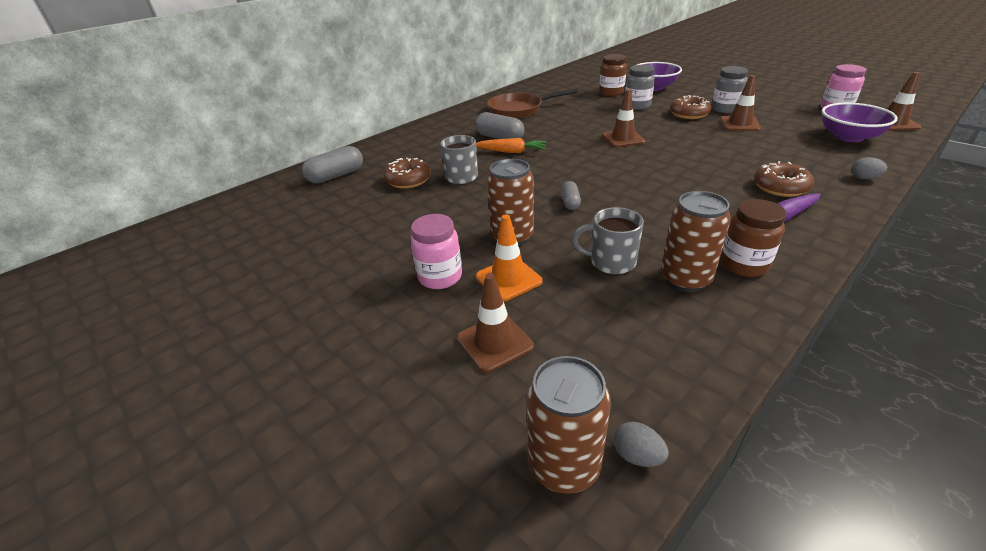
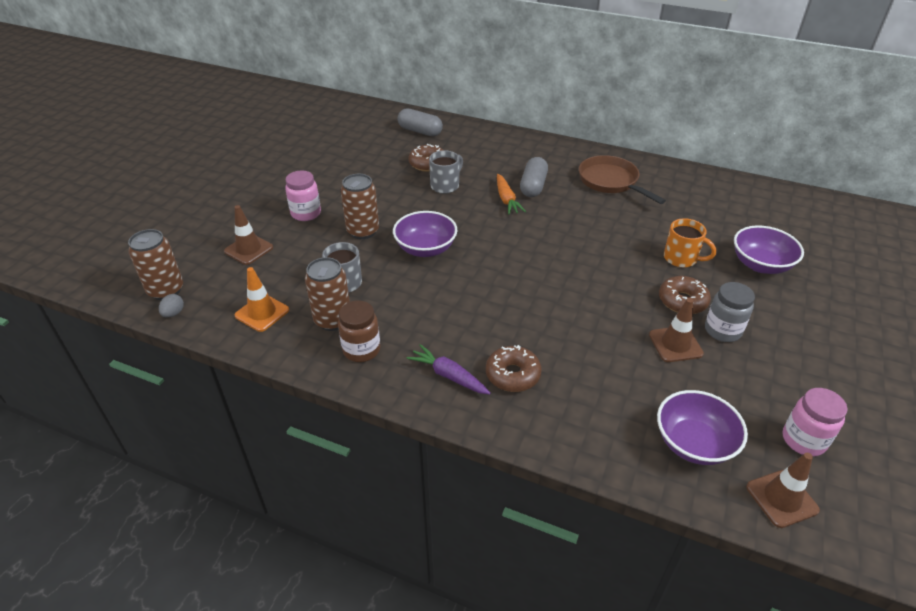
camera: 65 degrees right, 5 degrees up
orange traffic cone [476,214,542,301] -> orange traffic cone moved to [235,267,289,332]
grey capsule [561,181,581,210] -> purple bowl [393,211,457,257]
brown jar [599,54,627,96] -> none
brown traffic cone [602,89,645,148] -> none
grey jar [625,65,655,110] -> orange mug [664,218,716,267]
grey egg [851,157,887,179] -> none

